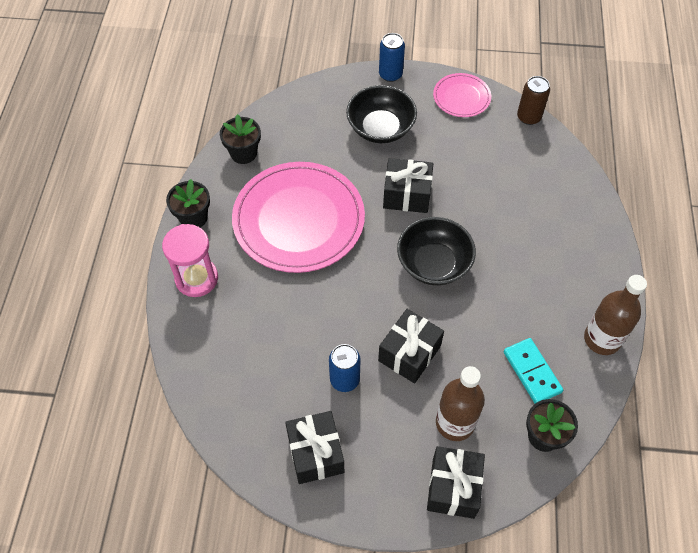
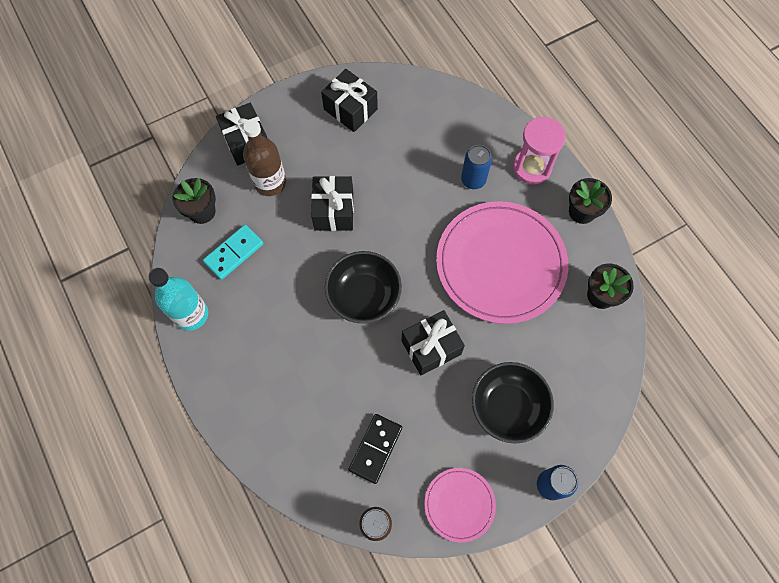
camera: 145 degrees right, 10 degrees up
blue can [329,344,361,392] -> blue can moved to [461,145,492,189]
turquoise domino [504,338,563,404] -> turquoise domino turned 75 degrees counterclockwise [203,225,264,280]
brown bottle [584,275,647,355] -> turquoise bottle [148,268,208,331]
none -> black domino [348,414,402,484]

